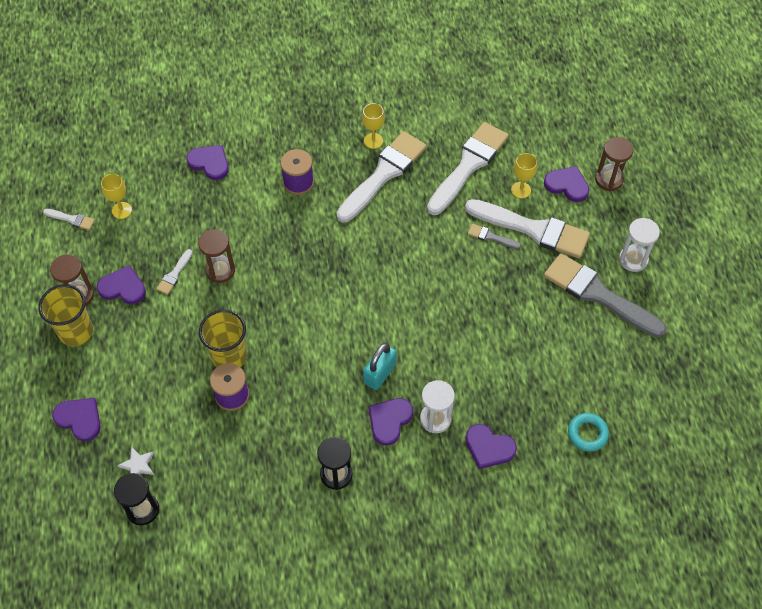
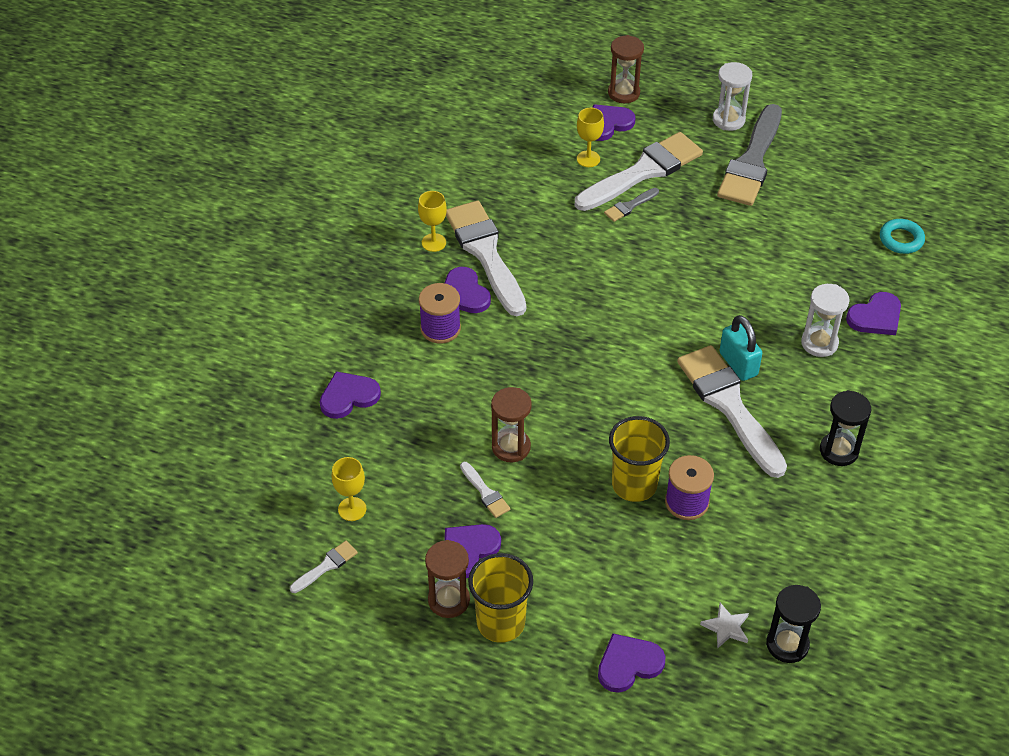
camera: 60 degrees left, 10 degrees down
purple heart [369,398,413,445] -> purple heart moved to [445,267,491,313]
white brush [427,122,509,215] -> white brush moved to [677,345,787,478]
grey brush [544,253,667,338] -> grey brush turned 45 degrees counterclockwise [717,104,782,206]

